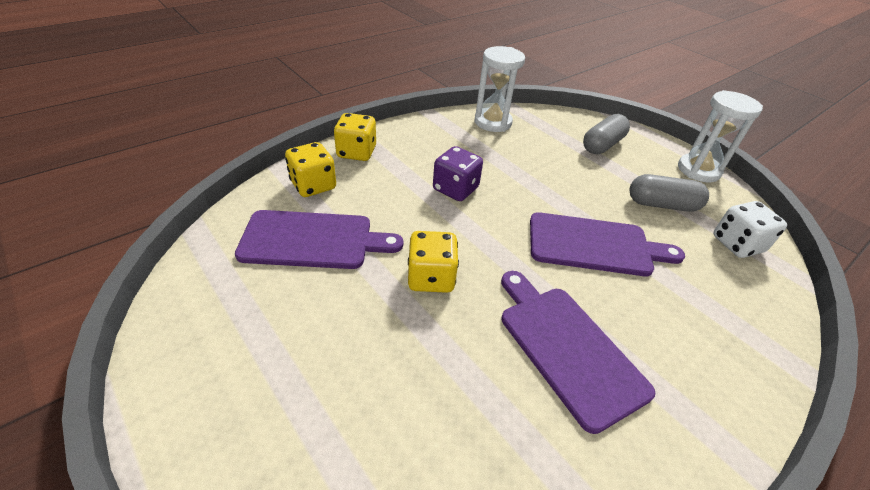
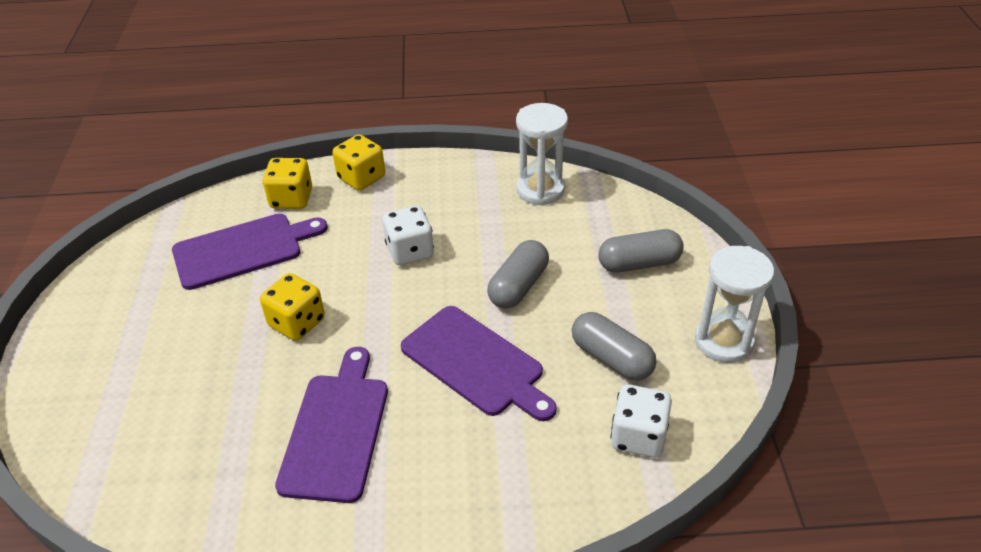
camera: 40 degrees right, 0 degrees up
purple cutting board [235,210,403,269] -> purple cutting board turned 60 degrees counterclockwise [172,214,328,290]
purple dice [433,146,483,201] -> white dice [382,206,434,265]
none -> grey capsule [487,240,549,308]

